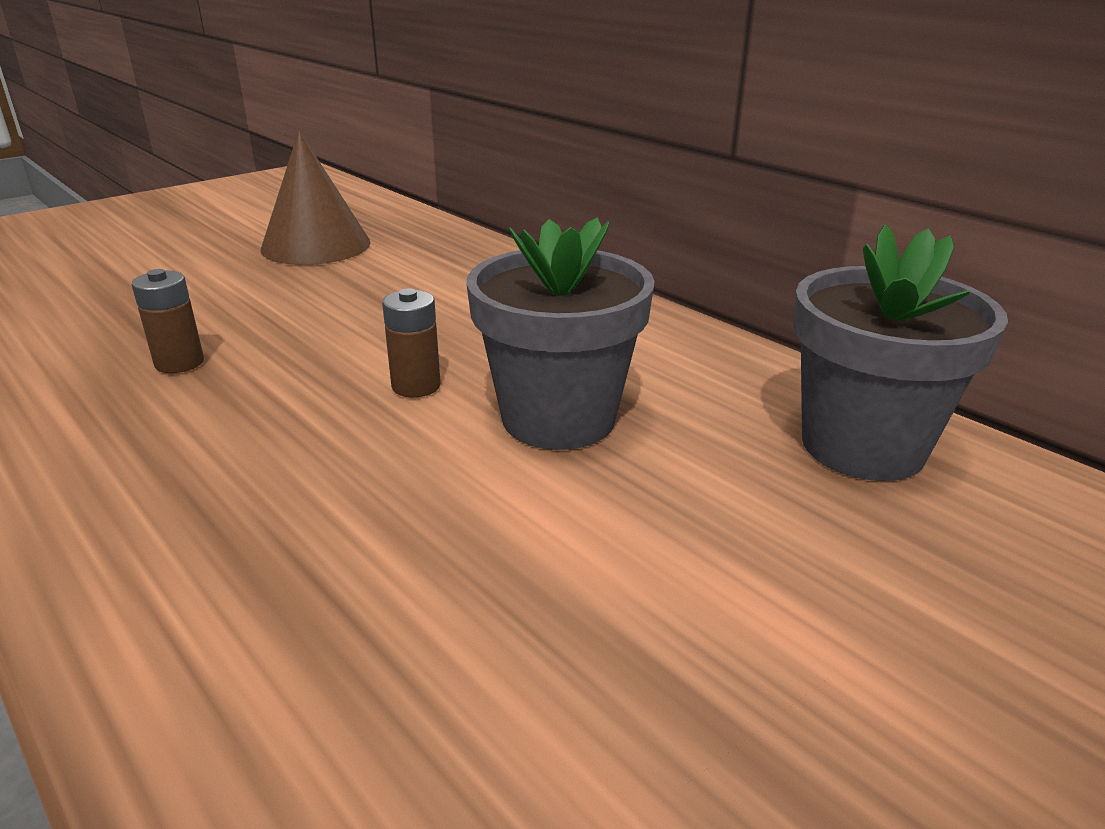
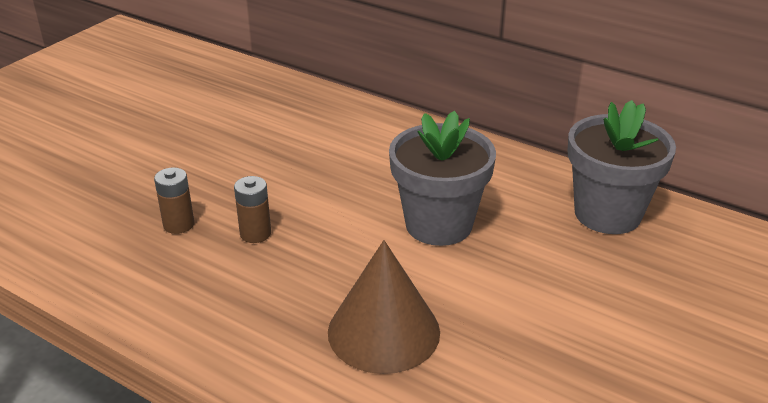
camera: 15 degrees left, 5 degrees up
brown cone [261,131,370,265] -> brown cone moved to [328,240,440,374]
brown battery [382,288,441,397] -> brown battery moved to [234,176,271,243]

